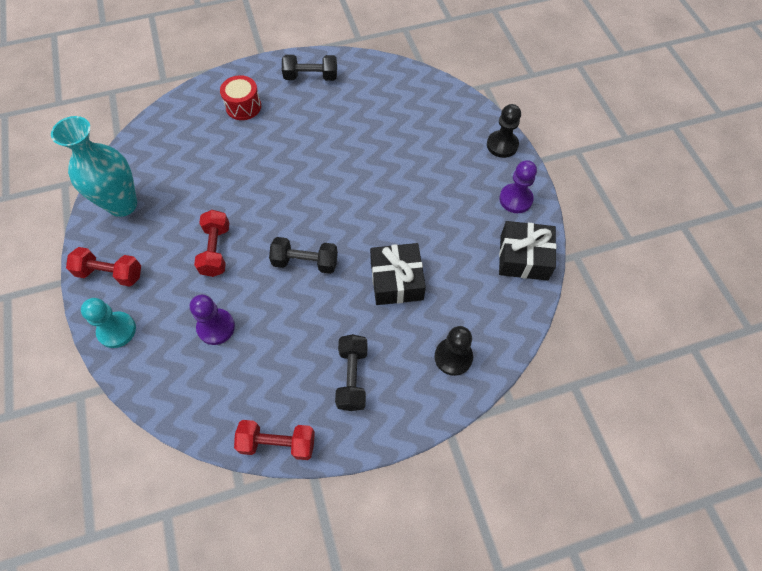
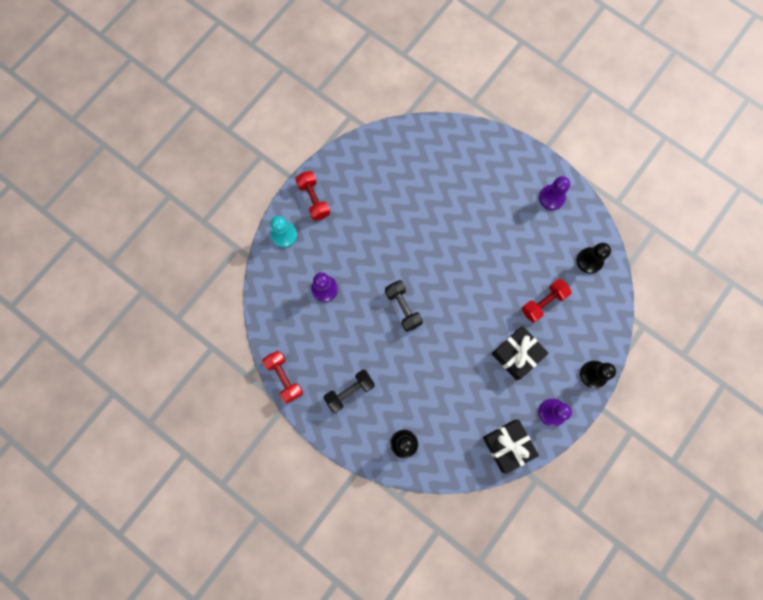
camera: 55 degrees right, 15 degrees up
turquoise vase [51,116,137,217] -> none
red dumbbell [194,210,229,277] -> red dumbbell moved to [522,279,572,322]
red drum [220,75,261,120] -> none
black dumbbell [282,55,337,81] -> purple pawn [539,176,570,210]
black gift [370,243,426,305] -> black gift moved to [492,326,548,380]
none -> black pawn [577,243,611,274]

